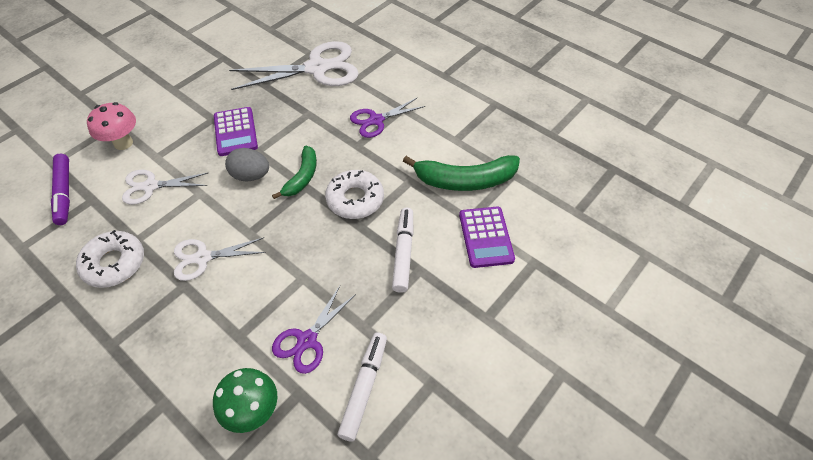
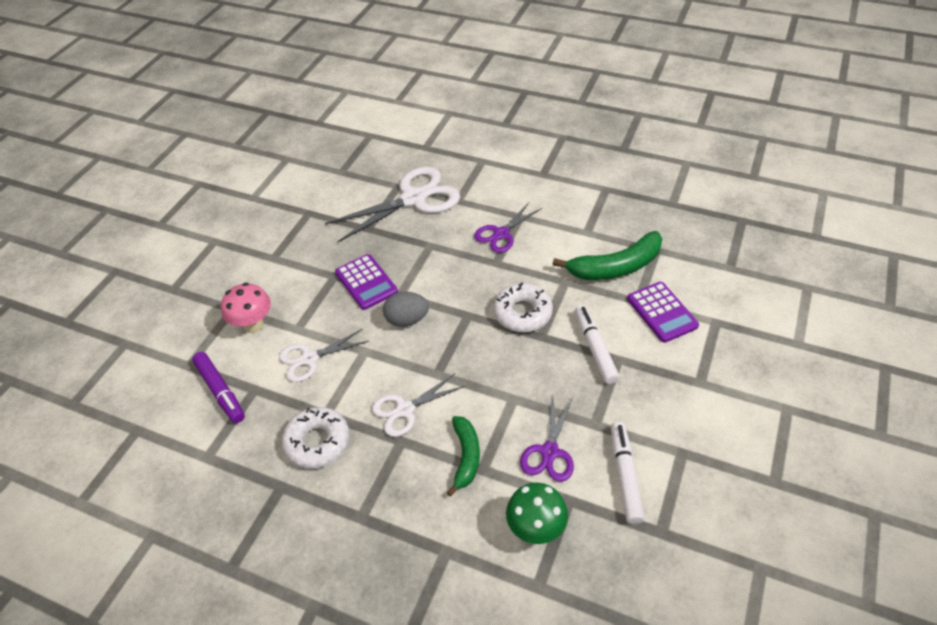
camera: 15 degrees left, 5 degrees down
green banana [272,145,317,199] -> green banana moved to [447,416,480,496]

